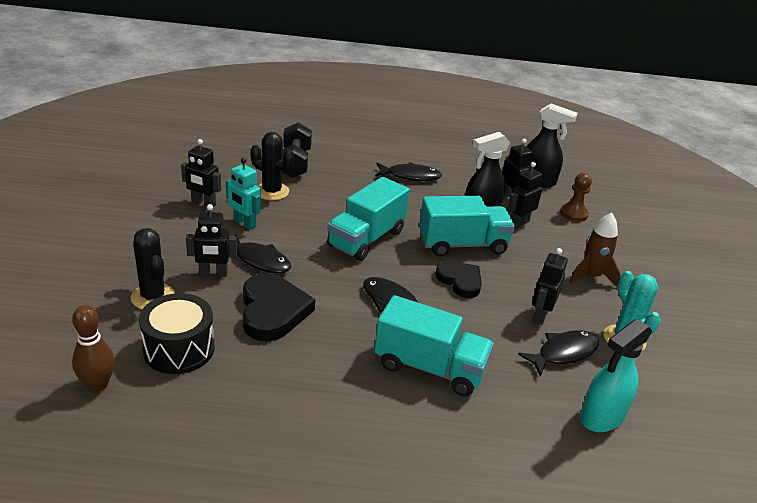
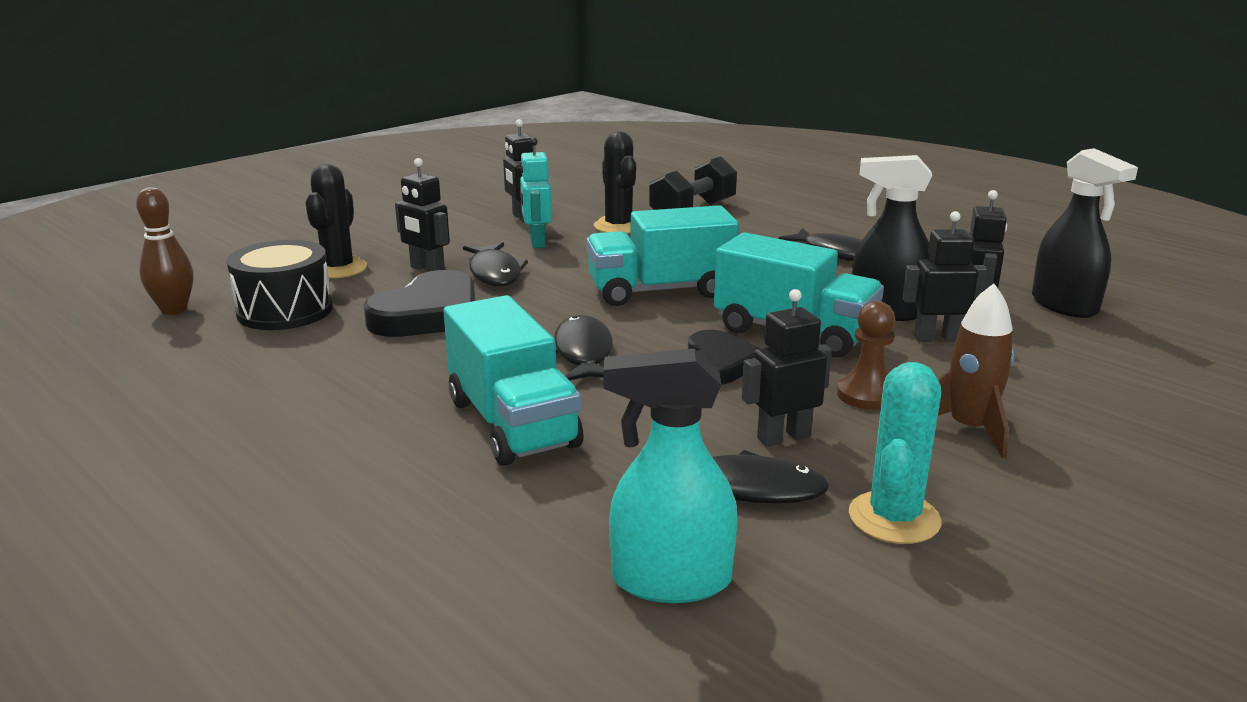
camera: 45 degrees right, 10 degrees down
brown pawn [560,173,592,222] -> brown pawn moved to [837,301,895,410]

